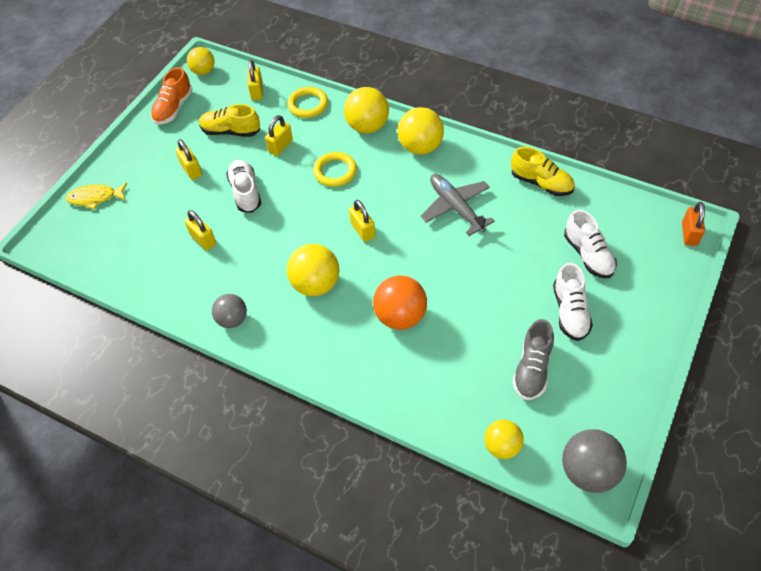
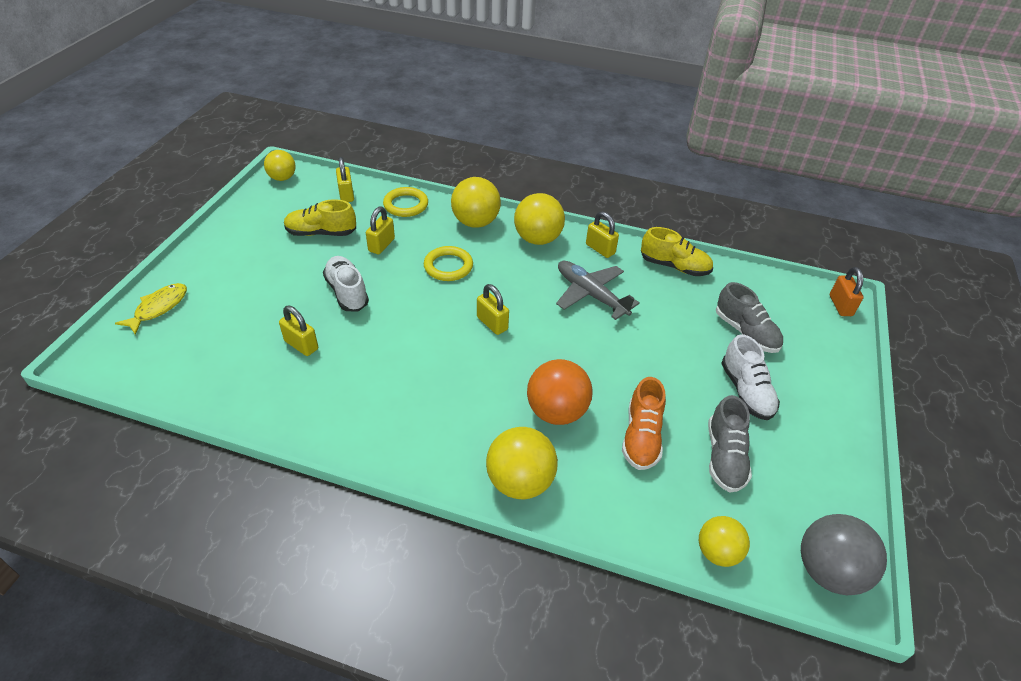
camera: 15 degrees left, 10 degrees down
yellow fish [66,183,127,210] -> yellow fish turned 135 degrees clockwise [115,283,187,335]
orange shoe [151,67,193,125] -> orange shoe moved to [622,377,666,470]
yellow padlock [175,139,202,180] -> yellow padlock moved to [586,211,619,258]
grey ball [212,294,247,328] -> none
yellow ball [287,244,339,296] -> yellow ball moved to [486,427,558,499]
white shoe [564,210,617,278] -> grey shoe [716,282,783,353]

